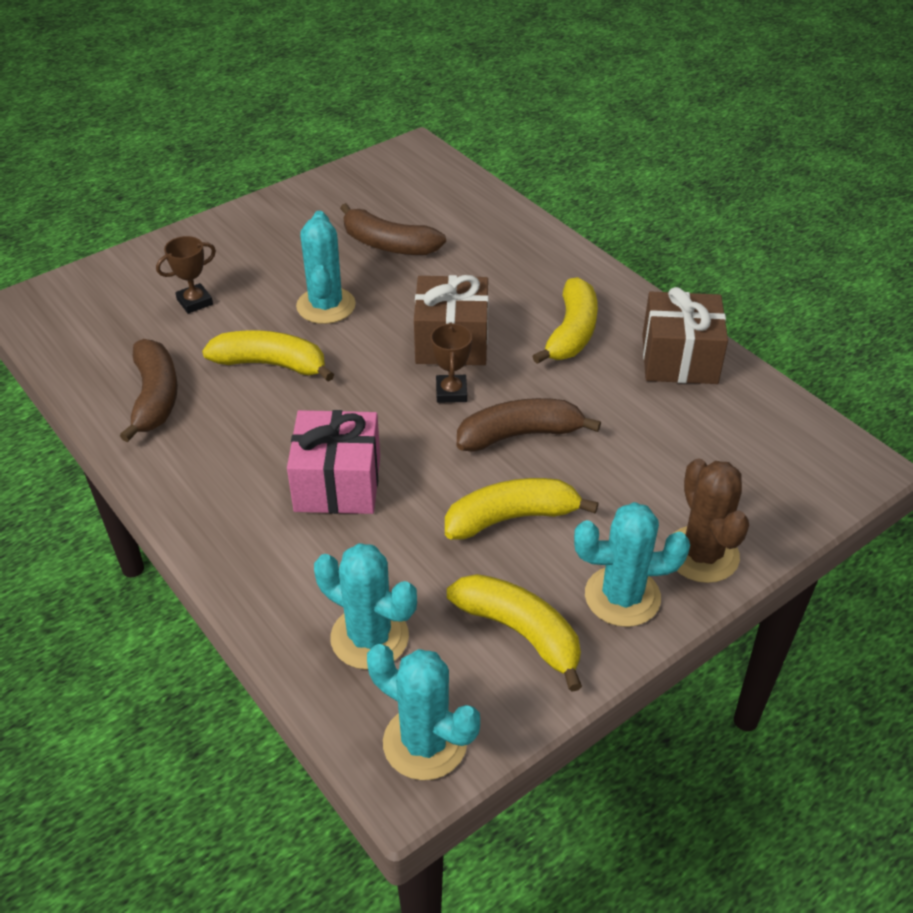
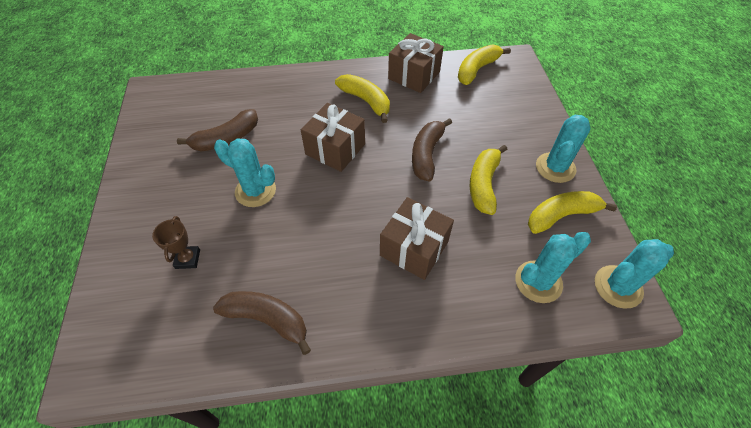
camera: 60 degrees left, 10 degrees up
yellow banana [202,330,334,382] -> yellow banana moved to [458,44,511,85]
pink gift [287,410,380,514] -> brown gift [380,197,454,280]
brown trophy [430,322,472,403] -> none
brown cactus [674,459,749,583] -> none

